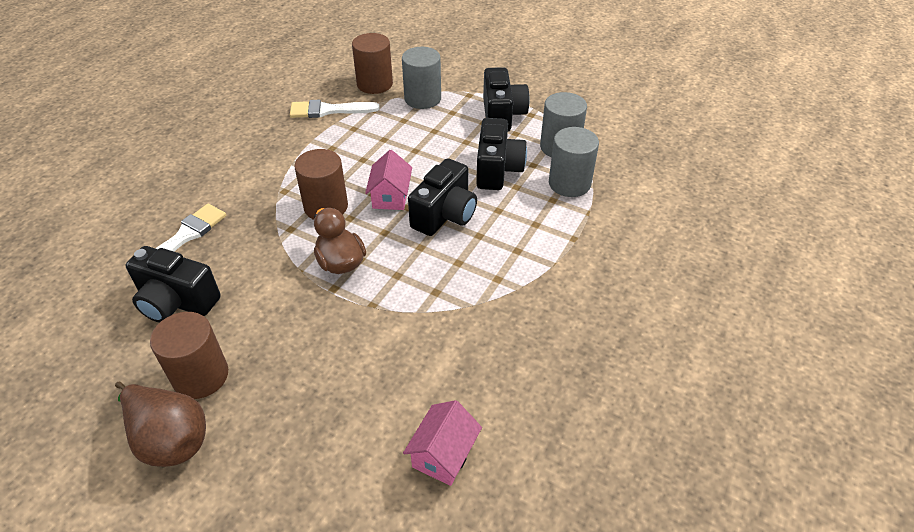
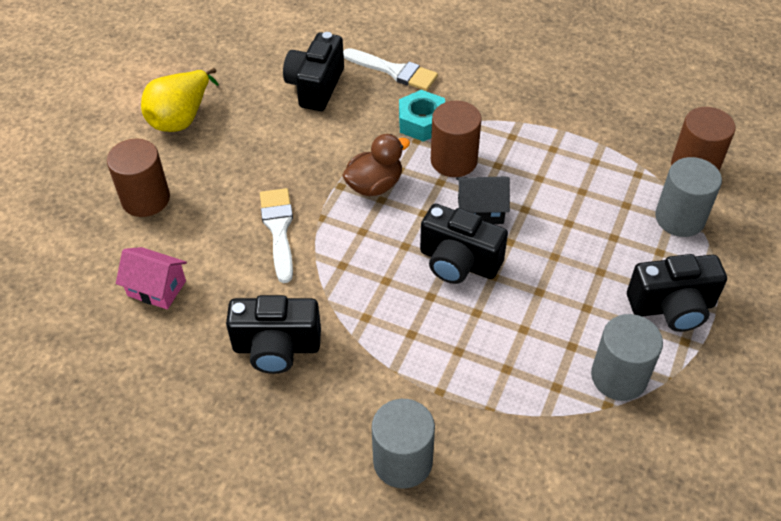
camera: 85 degrees right, 5 degrees up
brown pear [115,381,206,467] -> yellow pear [141,68,219,132]
brown cylinder [150,312,228,399] -> brown cylinder moved to [107,139,170,217]
white brush [290,100,380,118] -> white brush moved to [260,188,293,283]
pink house [365,150,412,210] -> black house [456,177,510,224]
black camera [476,118,527,190] -> black camera moved to [226,295,321,374]
grey cylinder [549,127,599,197] -> grey cylinder moved to [372,399,435,489]
none -> turquoise nut [399,90,445,142]

